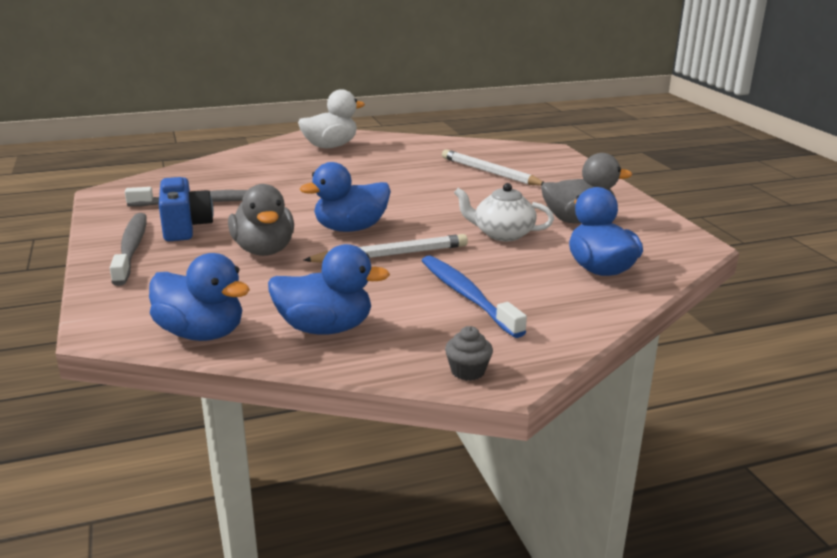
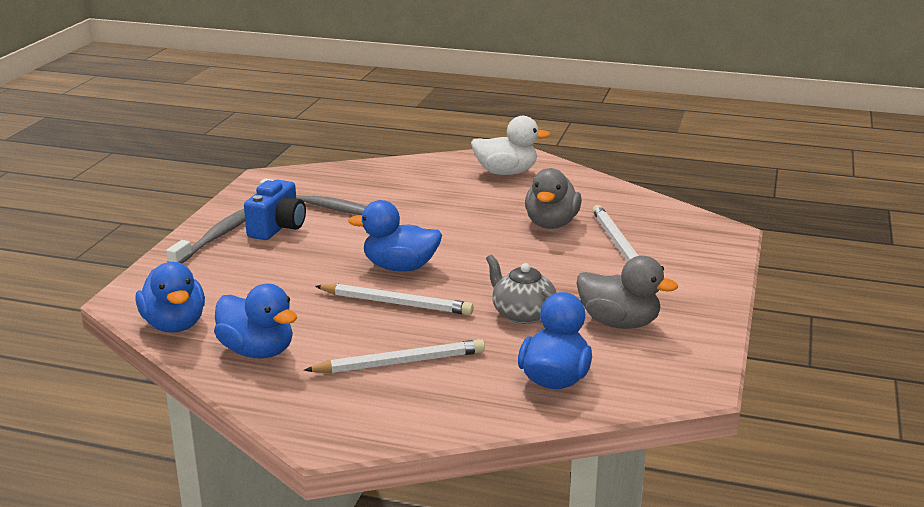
camera: 35 degrees right, 0 degrees up
grey duck [228,184,294,256] -> grey duck moved to [525,168,582,229]
blue toothbrush [422,255,527,338] -> white pencil [304,339,485,373]
grey cupcake [445,326,493,381] -> none
white teapot [454,183,554,241] -> grey teapot [486,255,557,324]

